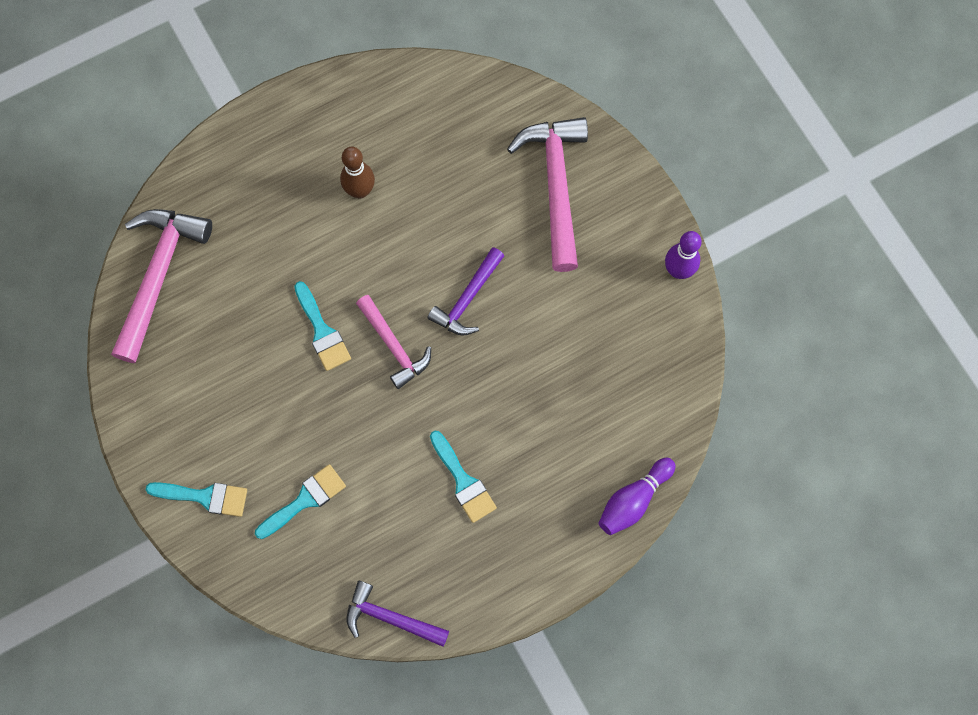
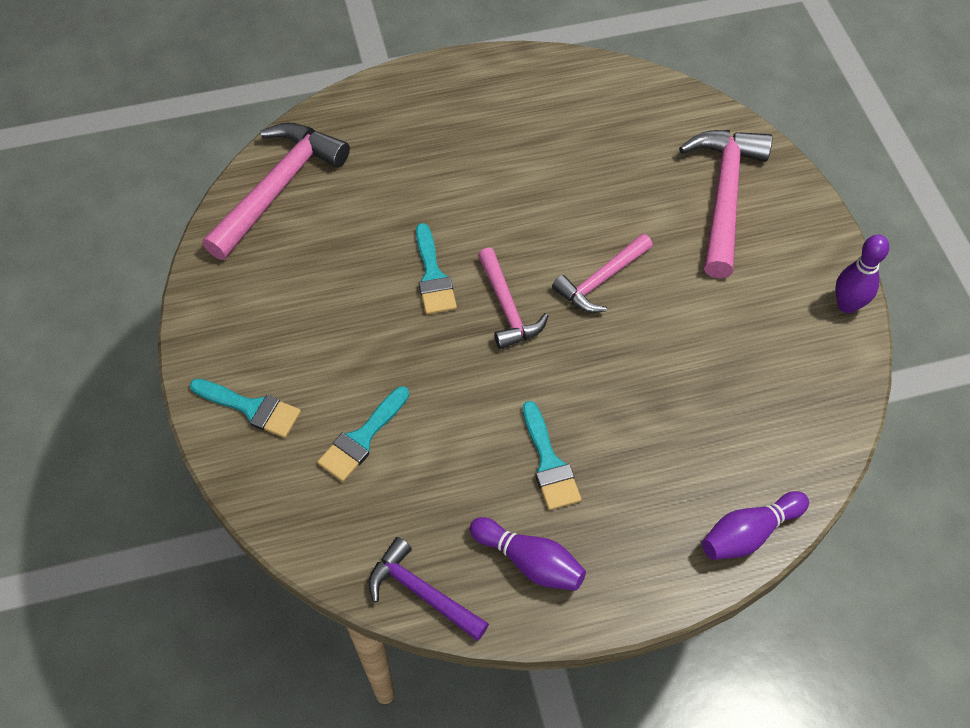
camera: 15 degrees right, 15 degrees down
turquoise brush [255,464,346,539] -> turquoise brush turned 150 degrees clockwise [317,386,409,482]
brown bowling pin [340,147,375,199] -> none
purple hammer [427,247,504,336] -> pink hammer [552,234,653,313]
none -> purple bowling pin [470,517,586,591]

